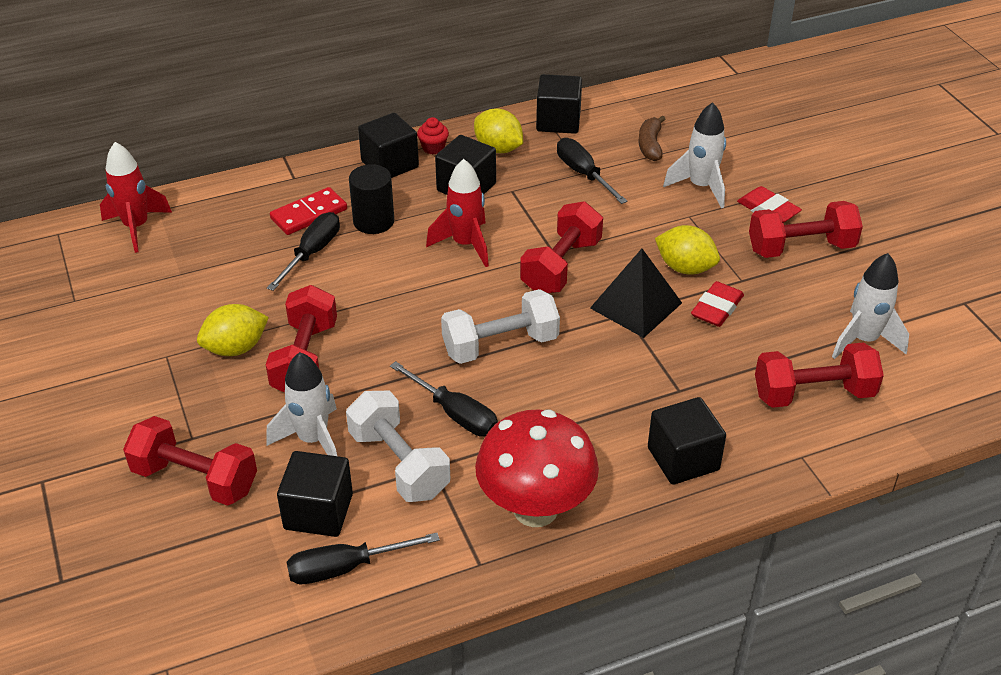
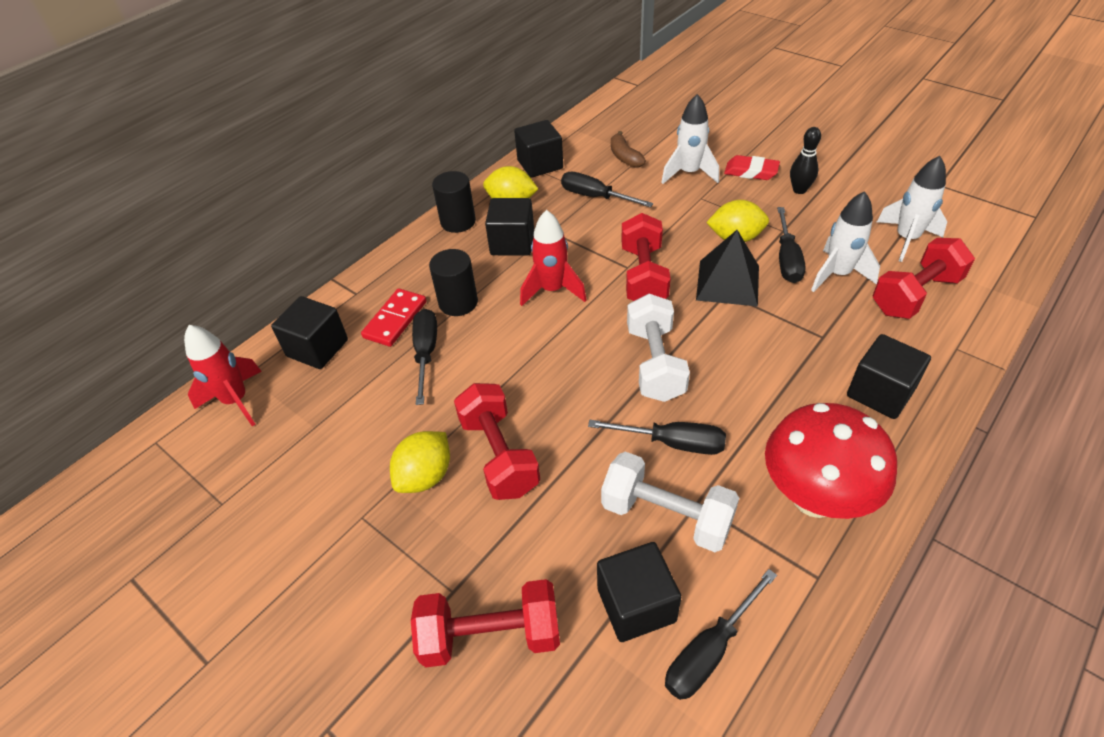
camera: 25 degrees left, 5 degrees up
white rocket [266,352,337,456] -> white rocket moved to [811,191,880,292]
black cube [358,113,419,178] -> black cube moved to [271,296,348,369]
red cupcake [417,117,449,154] -> black cylinder [432,171,476,233]
white dumbbell [441,289,560,364] -> white dumbbell turned 45 degrees counterclockwise [627,294,690,402]
red eraser [691,281,744,327] -> black screwdriver [777,207,806,283]
red dumbbell [749,201,863,258] -> black bowling pin [790,127,821,194]

